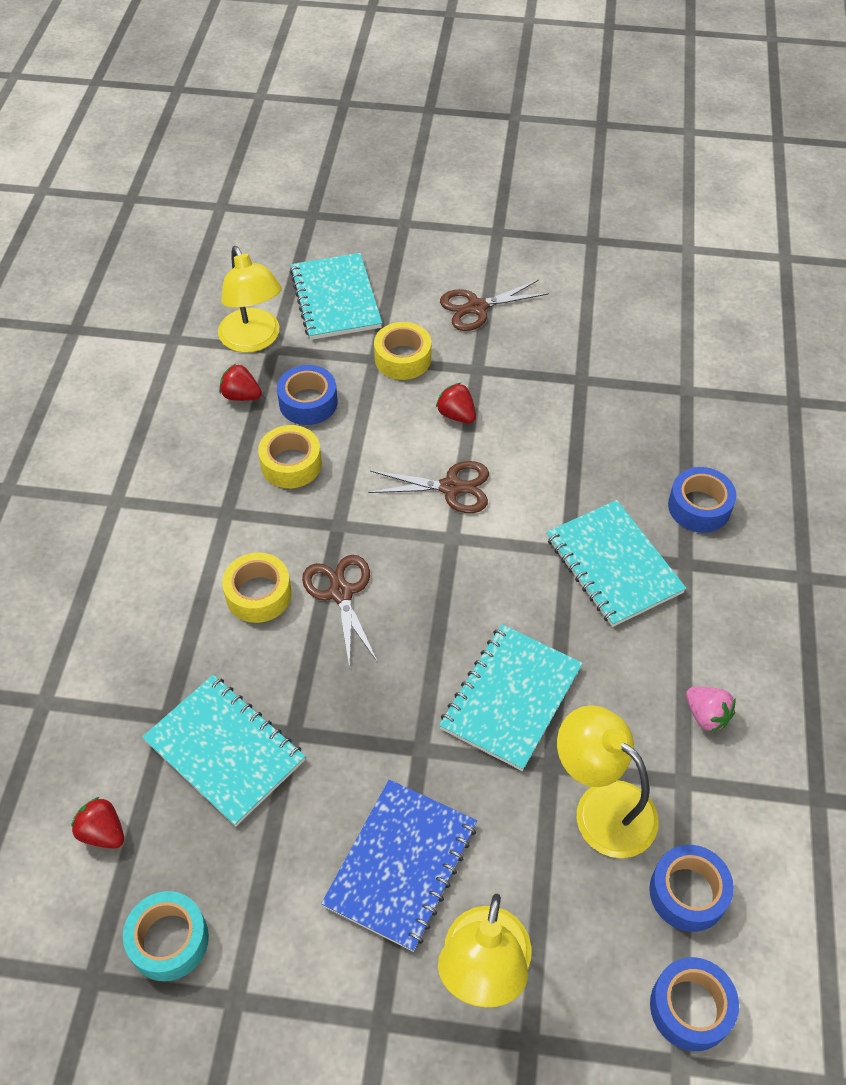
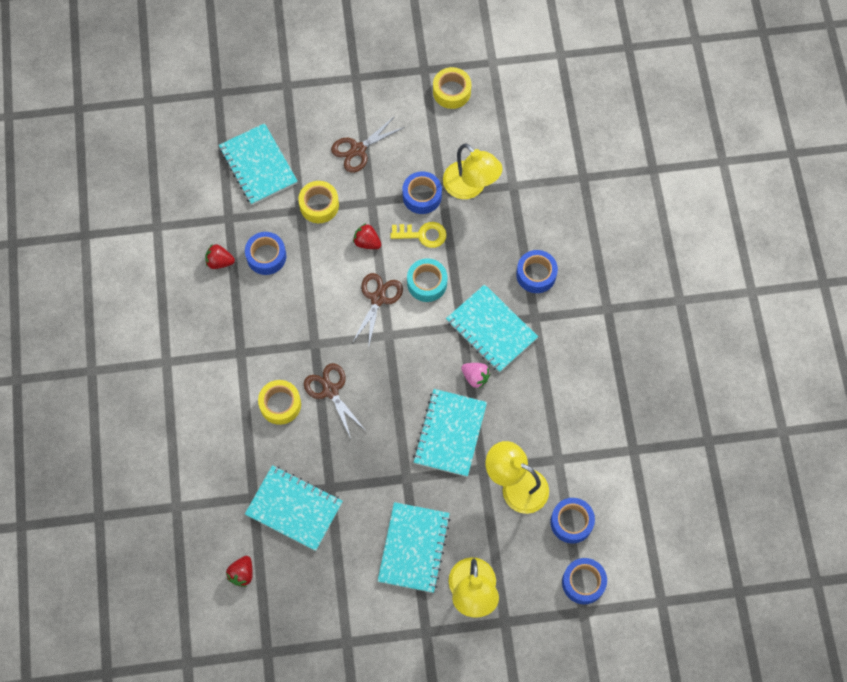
camera: 15 degrees left, 15 degrees up
red strawberry [71,797,124,849] -> red strawberry turned 90 degrees counterclockwise [226,556,253,587]
turquoise tape [123,891,209,981] -> turquoise tape moved to [407,258,447,302]
yellow lamp [218,246,282,353] -> yellow lamp moved to [443,143,503,199]
yellow tape [258,425,322,488] -> yellow tape moved to [433,67,471,109]
blue notebook [321,779,477,952] -> turquoise notebook [378,502,450,593]
brown scissors [368,461,489,513] -> brown scissors turned 60 degrees counterclockwise [352,273,403,349]
pink strawberry [686,687,735,732] -> pink strawberry moved to [461,363,491,388]
none -> yellow key [390,222,447,248]
none -> blue tape [402,171,442,214]

